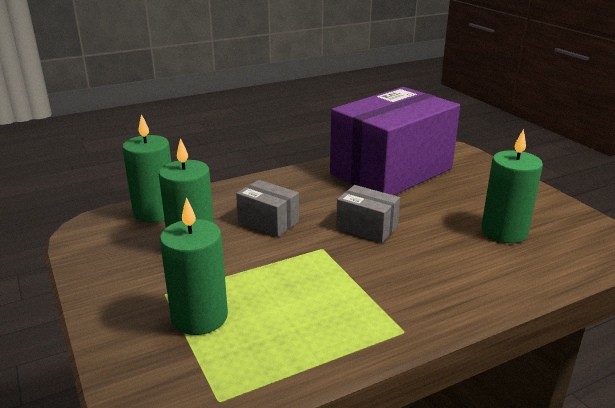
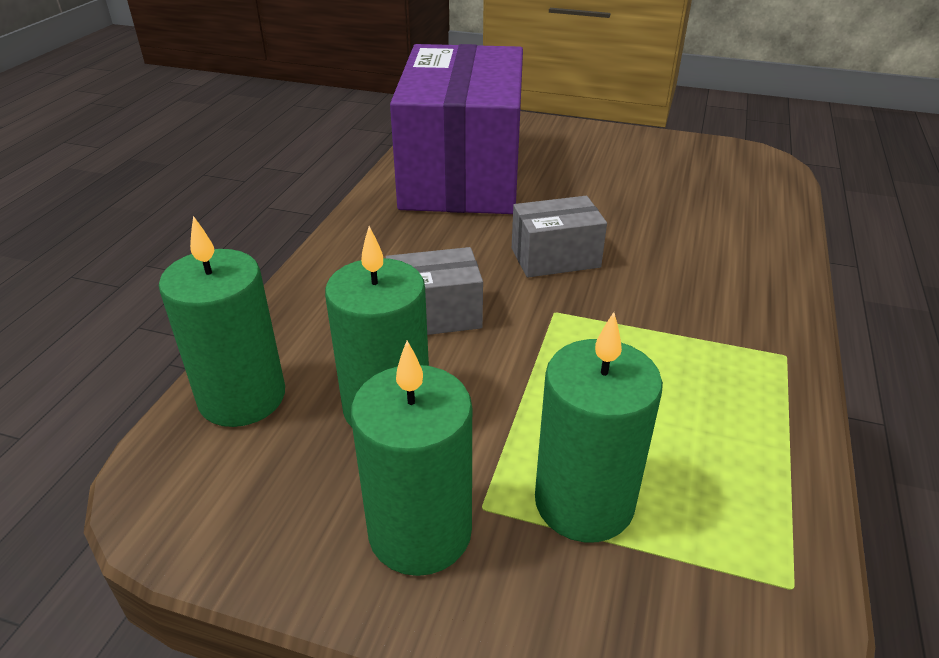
camera: 45 degrees left, 10 degrees up
green candle [481,129,543,243] -> green candle moved to [351,341,472,576]

